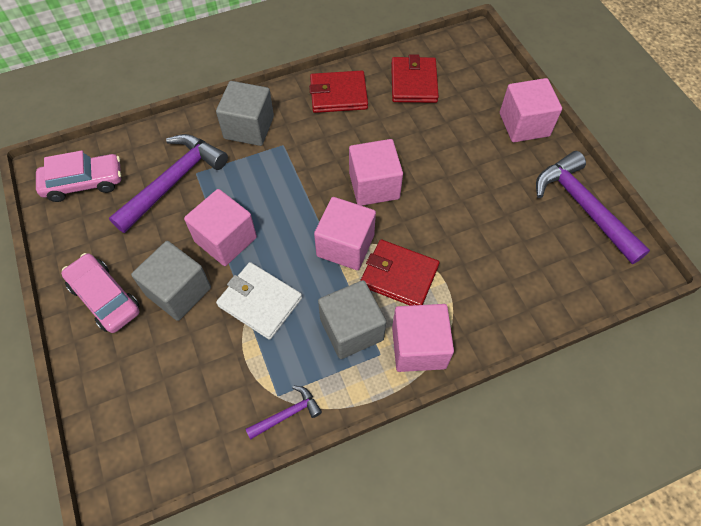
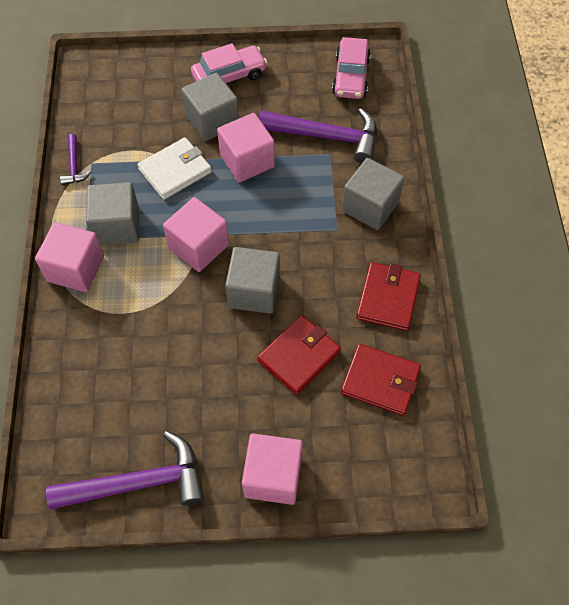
camera: 110 degrees right, 0 degrees up
purple hammer [109,134,228,233] -> purple hammer turned 45 degrees counterclockwise [259,108,377,164]
pink cube [349,139,403,206] -> grey cube [225,247,280,314]
red wallet [360,240,440,306] -> red wallet moved to [257,315,341,395]

